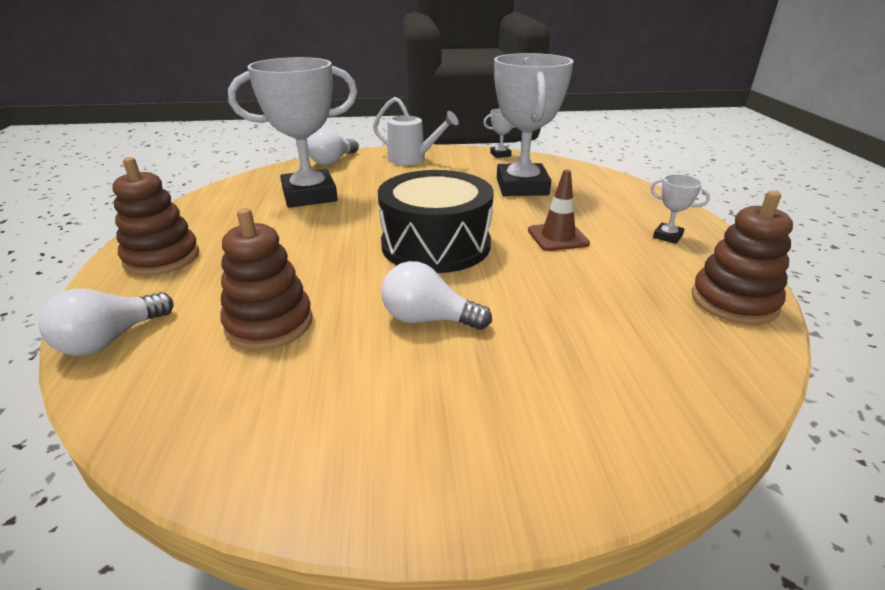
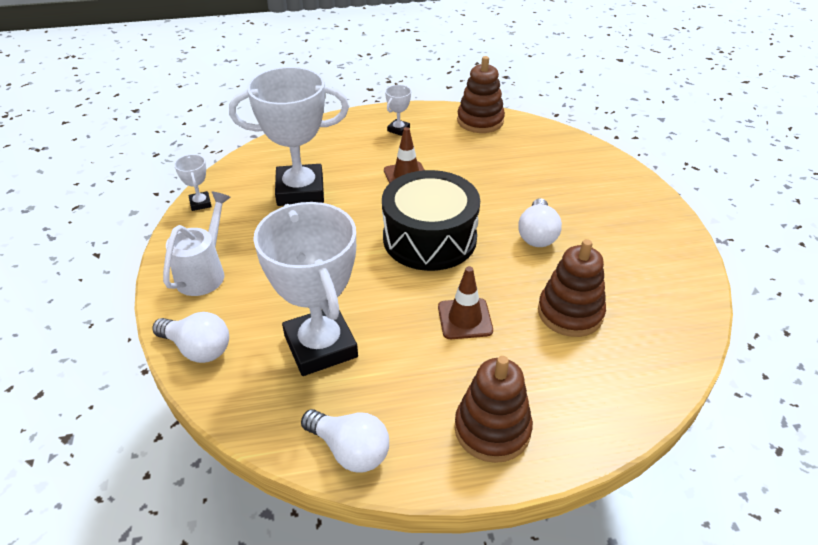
camera: 95 degrees left, 10 degrees up
white light bulb [39,288,174,356] -> white light bulb moved to [301,409,389,473]
none -> brown traffic cone [438,266,493,339]

